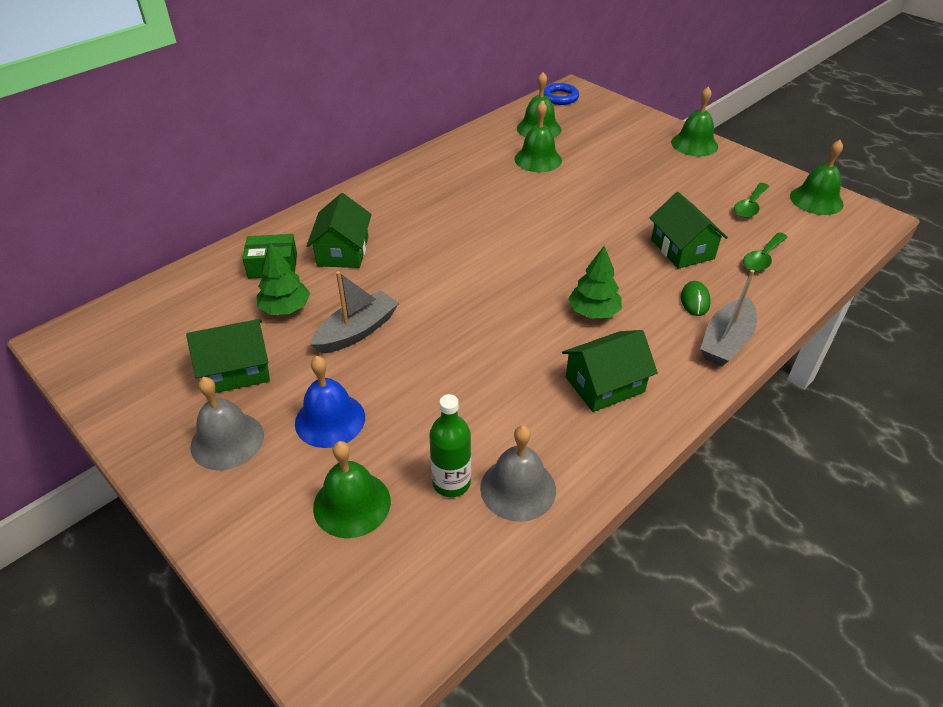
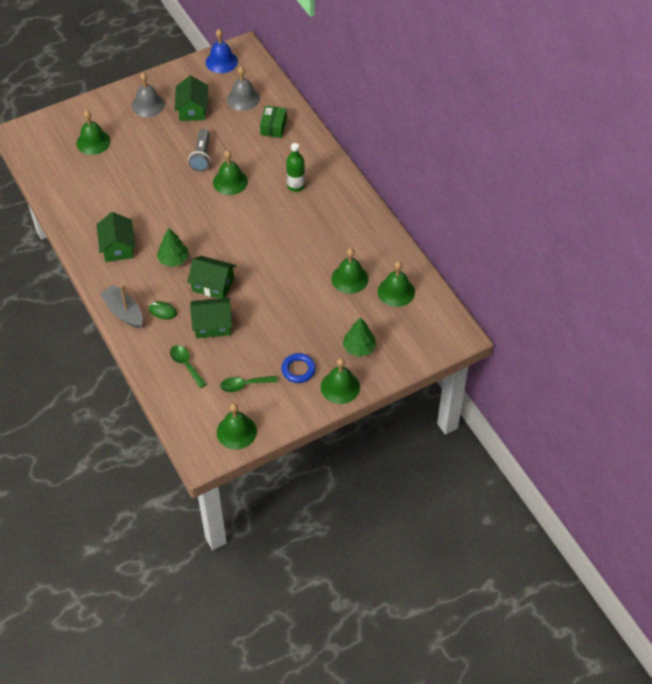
camera: 105 degrees right, 10 degrees up
green tree [257,242,310,315] -> green tree moved to [342,317,376,357]
blue bell [295,356,365,448] -> blue bell moved to [206,29,238,73]
green house [307,193,372,268] -> green house moved to [187,256,236,299]
grey boat [310,271,399,354] -> grey flashlight [188,129,210,171]
green bottle [429,394,471,497] -> green bottle moved to [286,143,305,192]
grey bell [480,425,556,522] -> grey bell moved to [227,67,260,111]
blue ring [544,83,579,105] -> blue ring moved to [281,353,316,383]
green spoon [734,183,769,218] -> green spoon turned 60 degrees counterclockwise [220,376,277,392]
none -> green bell [213,150,248,195]

